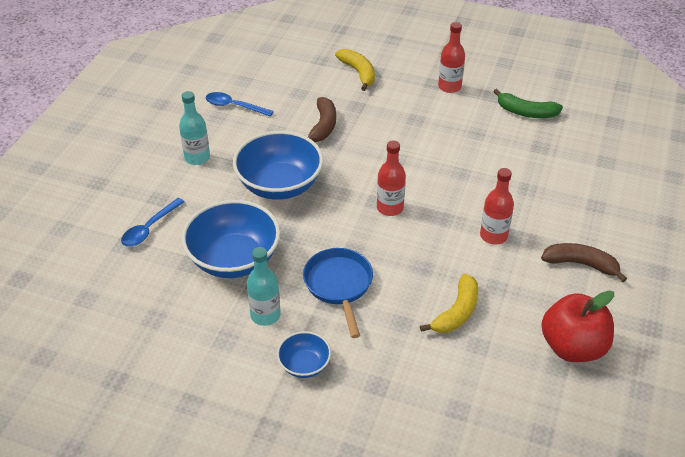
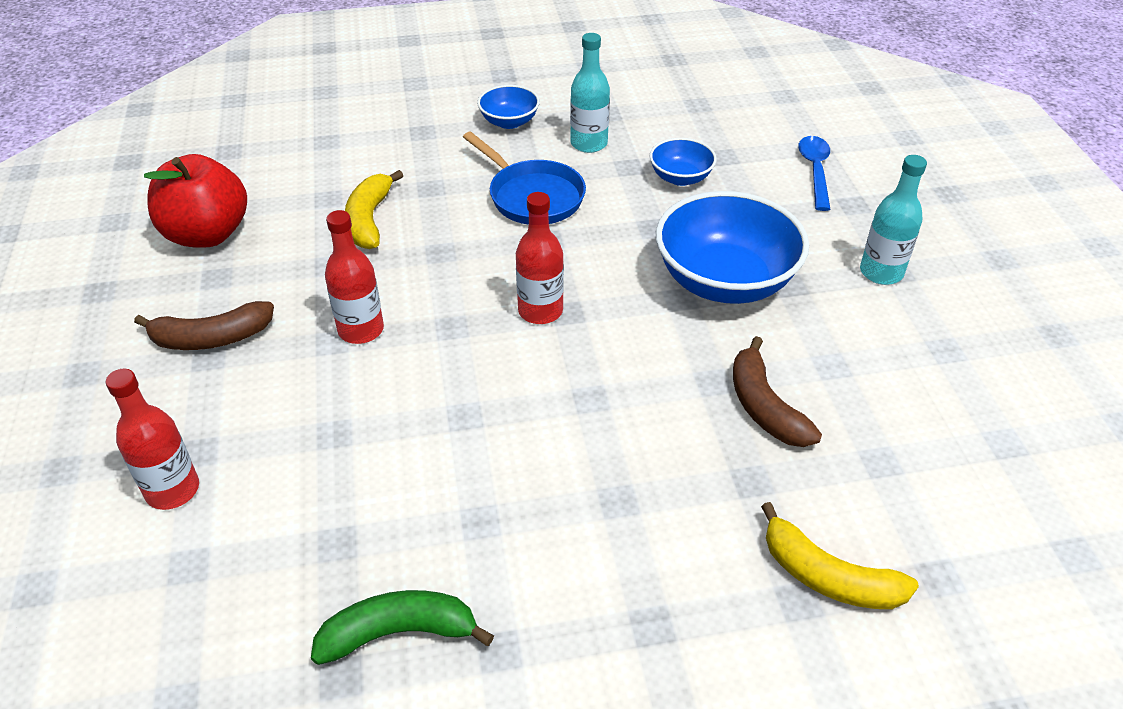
camera: 150 degrees right, 0 degrees up
blue bowl [182,200,280,278] -> blue bowl [650,138,717,186], size x0.50
blue spoon [206,92,274,117] -> none
red bottle [438,22,465,93] -> red bottle moved to [106,369,199,510]

